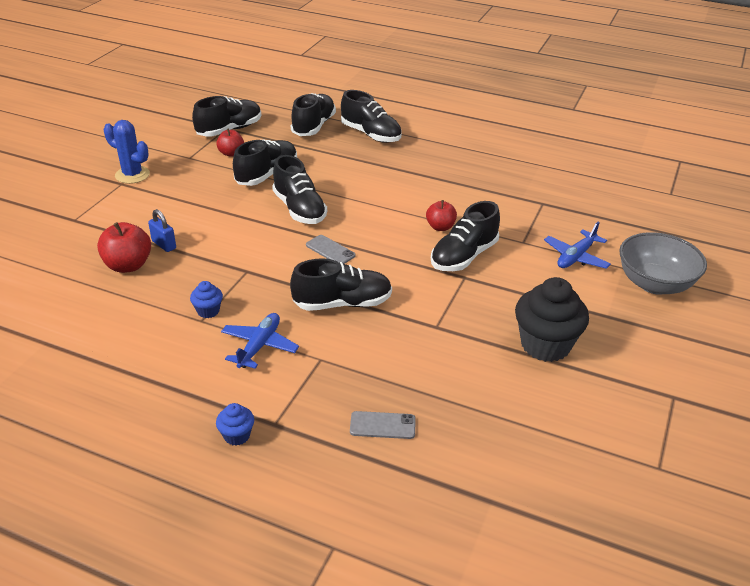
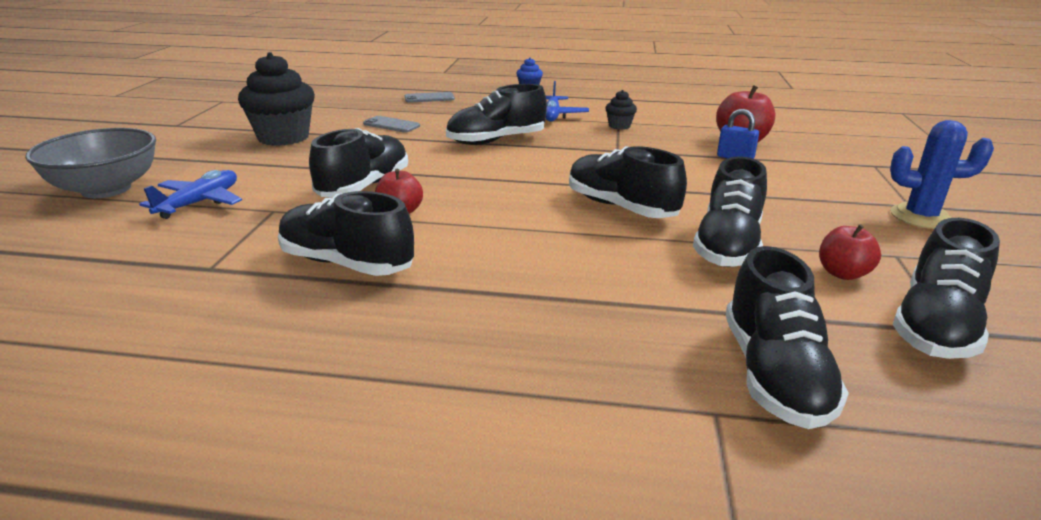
camera: 165 degrees right, 10 degrees down
blue cupcake [190,281,223,318] -> black cupcake [605,90,637,130]
grey phone [306,235,356,264] -> grey phone moved to [363,116,420,133]
black shoe [341,90,402,143] -> black shoe moved to [278,191,414,276]

